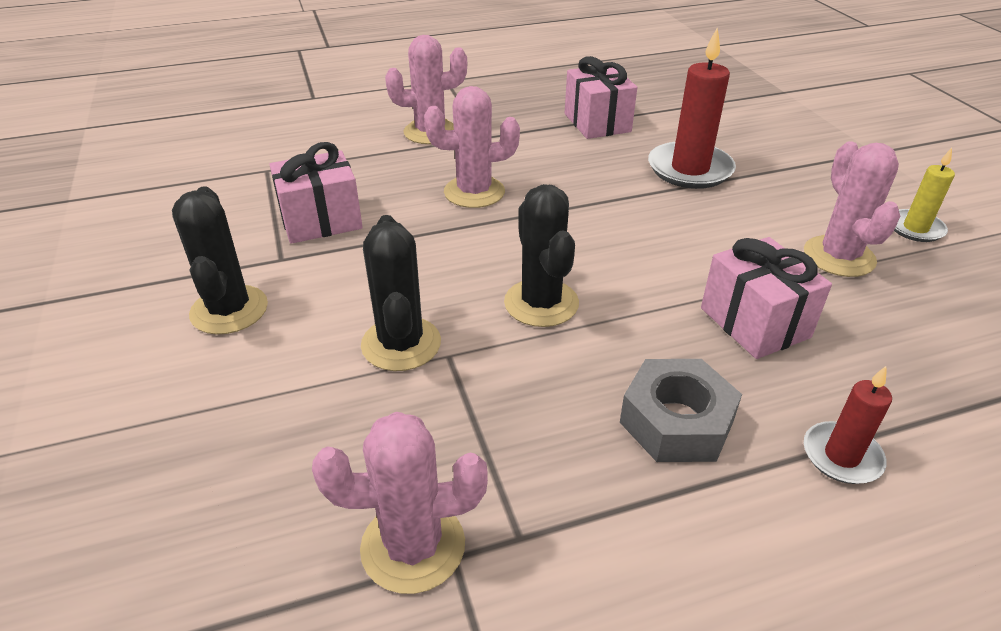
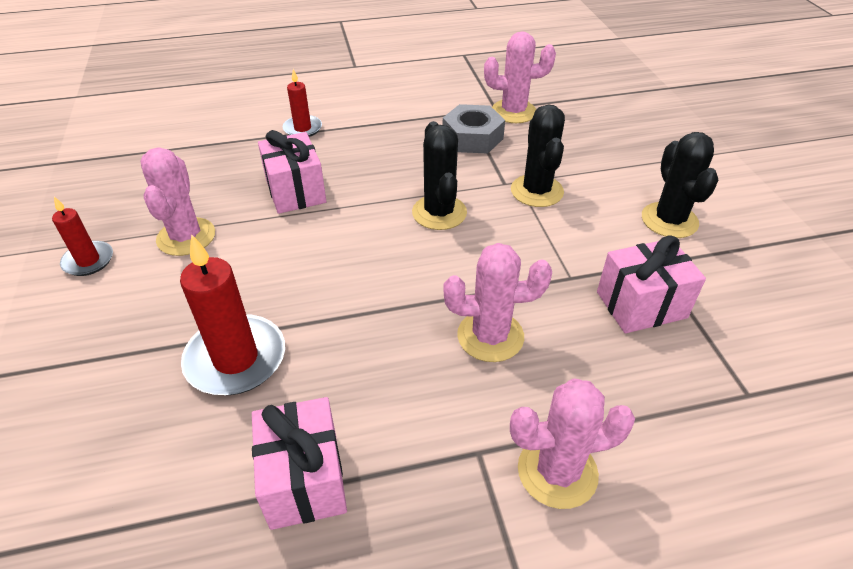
camera: 175 degrees left, 5 degrees up
grey nut [620,359,742,462] -> grey nut moved to [443,104,505,154]
yellow candle [894,148,955,242] -> red candle [52,197,113,276]

